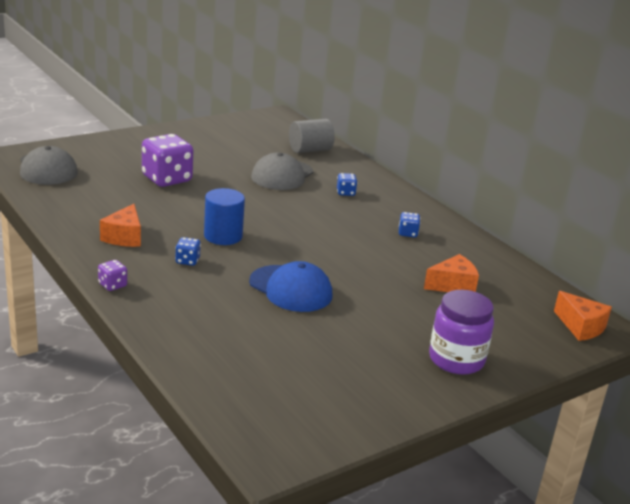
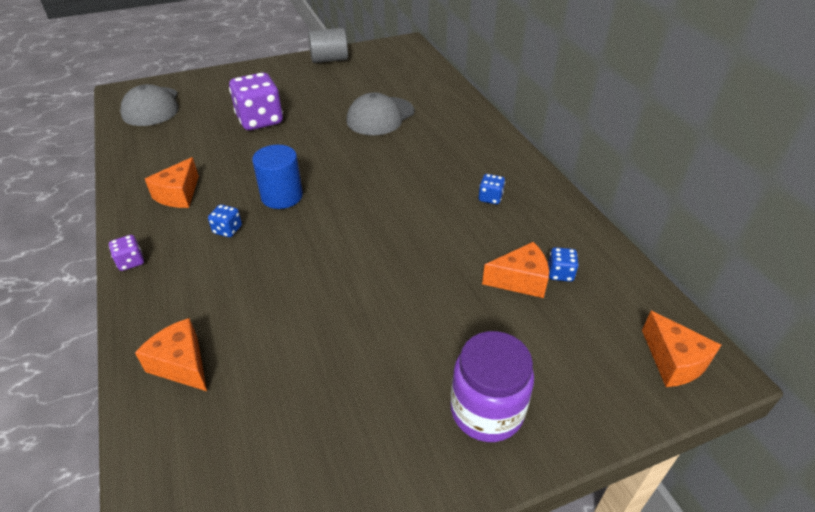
camera: 15 degrees right, 15 degrees up
blue cap [249,261,332,312] -> none
grey cylinder [289,119,335,153] -> grey cylinder moved to [308,28,348,63]
blue dice [337,173,357,196] -> blue dice moved to [548,247,579,282]
none -> orange cheese [135,318,207,391]

